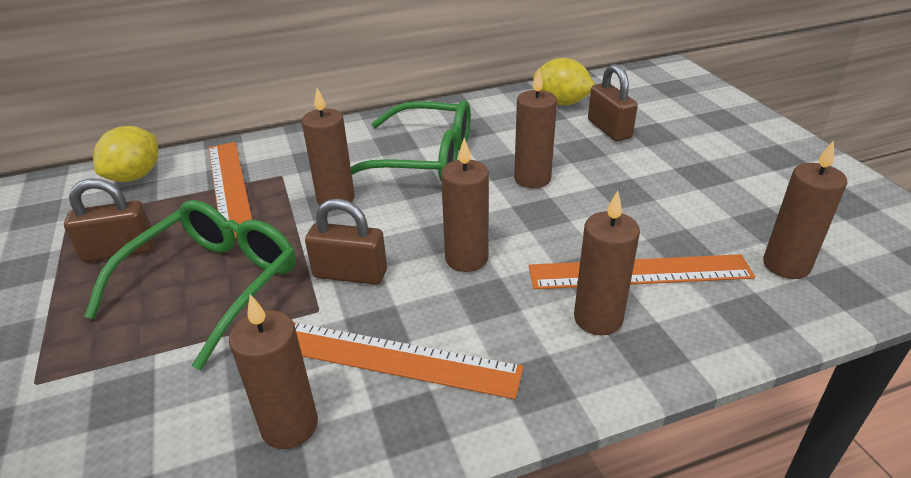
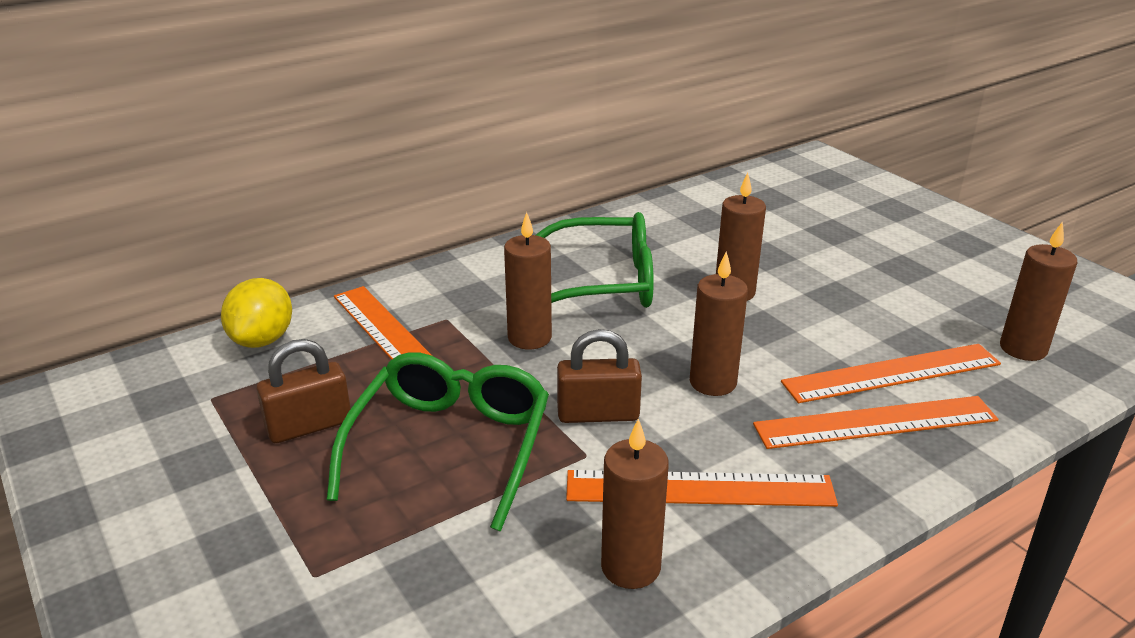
camera: 15 degrees left, 5 degrees down
yellow lemon [533,58,595,105] -> none
brown candle [574,191,640,335] -> orange ruler [753,396,998,449]
brown padlock [588,64,638,141] -> none

